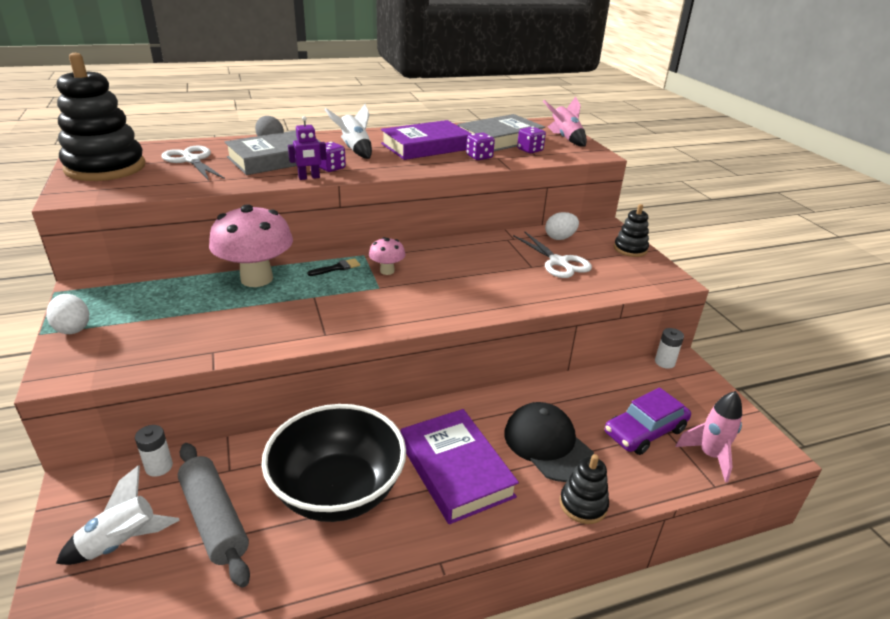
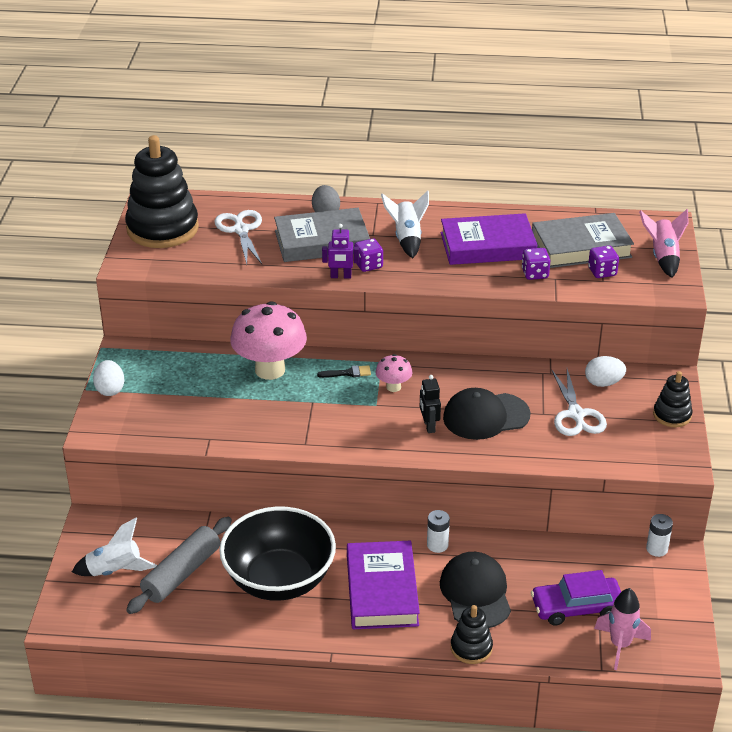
camera: 25 degrees right, 5 degrees up
white battery [135,425,173,477] -> white battery moved to [427,510,450,553]
grey rolling pin [178,443,250,588] -> grey rolling pin turned 45 degrees clockwise [126,517,232,614]
none -> black robot [420,375,441,433]
none -> black cap [443,388,531,440]

